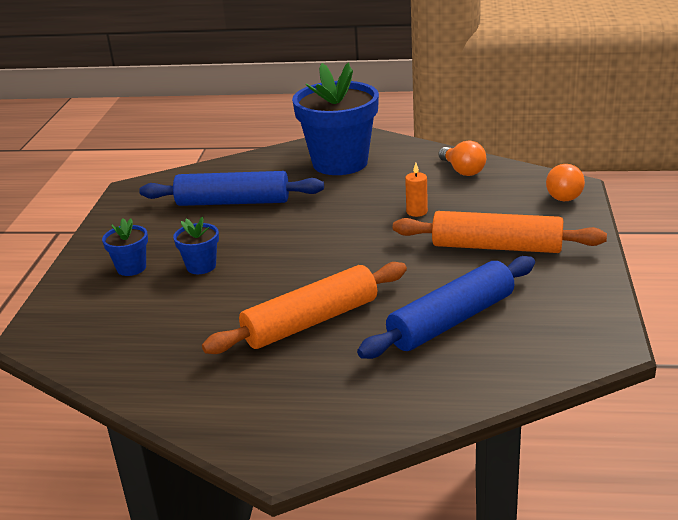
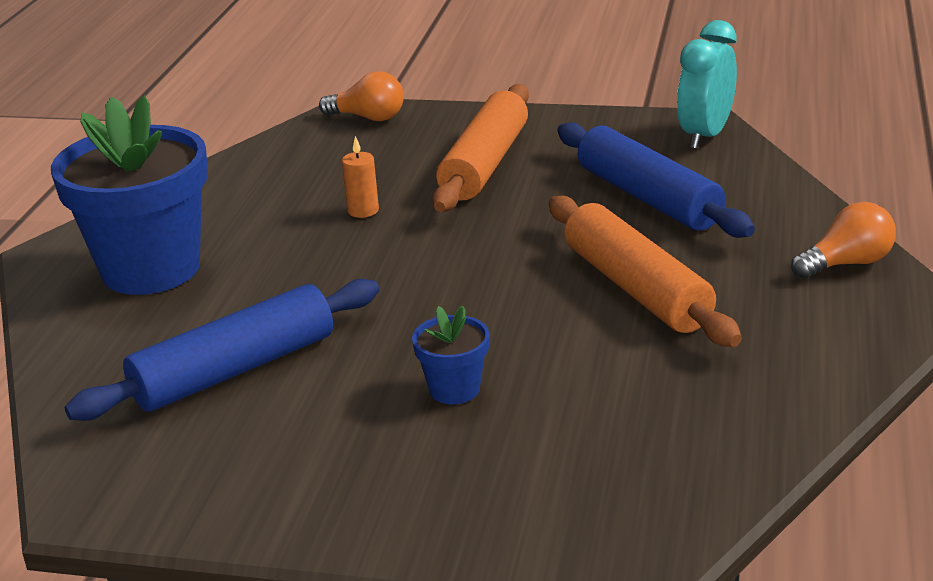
camera: 85 degrees left, 0 degrees up
blue flower pot [102,218,148,276] -> none
blue rolling pin [139,171,324,206] -> blue rolling pin turned 45 degrees clockwise [65,279,379,421]
orange light bulb [438,140,486,176] -> orange light bulb moved to [791,202,896,279]
none -> turquoise clock [677,20,737,149]

